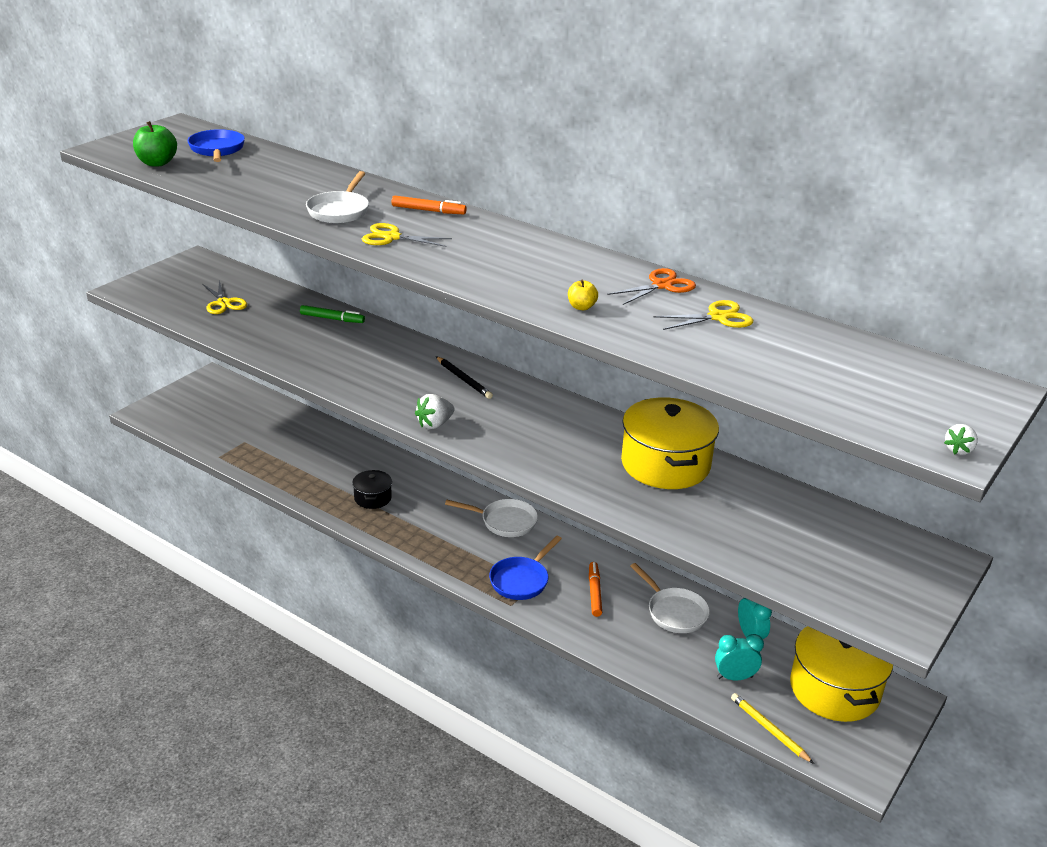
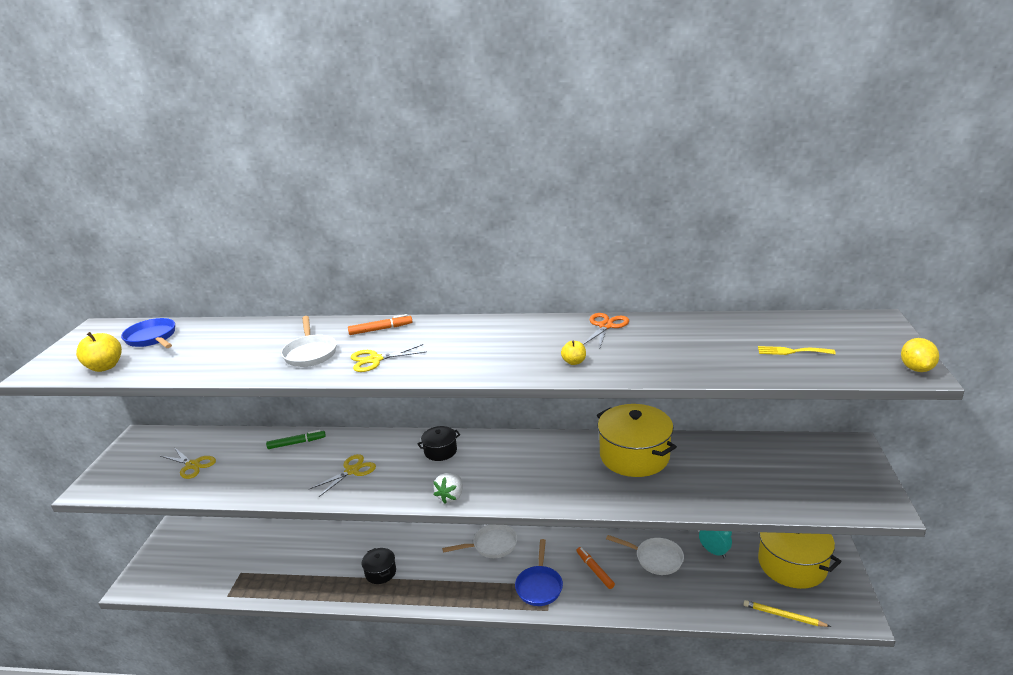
camera: 25 degrees left, 5 degrees down
green apple [133,121,177,167] -> yellow apple [76,332,122,372]
black pencil [436,356,493,399] -> black pot [417,426,460,461]
yellow scissors [654,300,753,330] -> yellow scissors moved to [309,454,376,497]
turquoise clock [715,634,764,680] -> none
white strawberry [944,424,978,455] -> yellow lemon [901,338,939,372]
none -> yellow fork [758,346,836,355]

